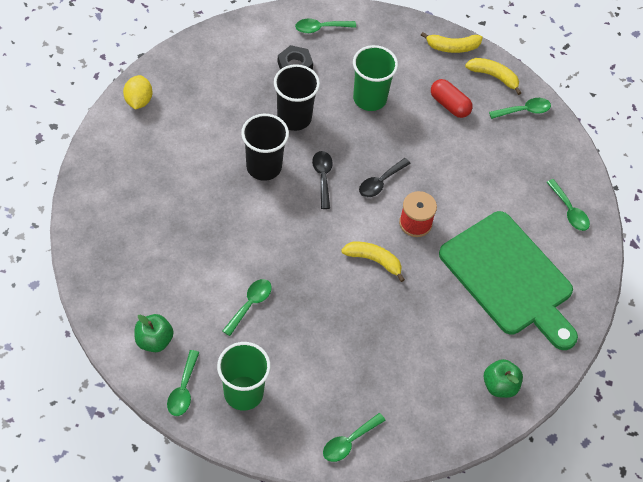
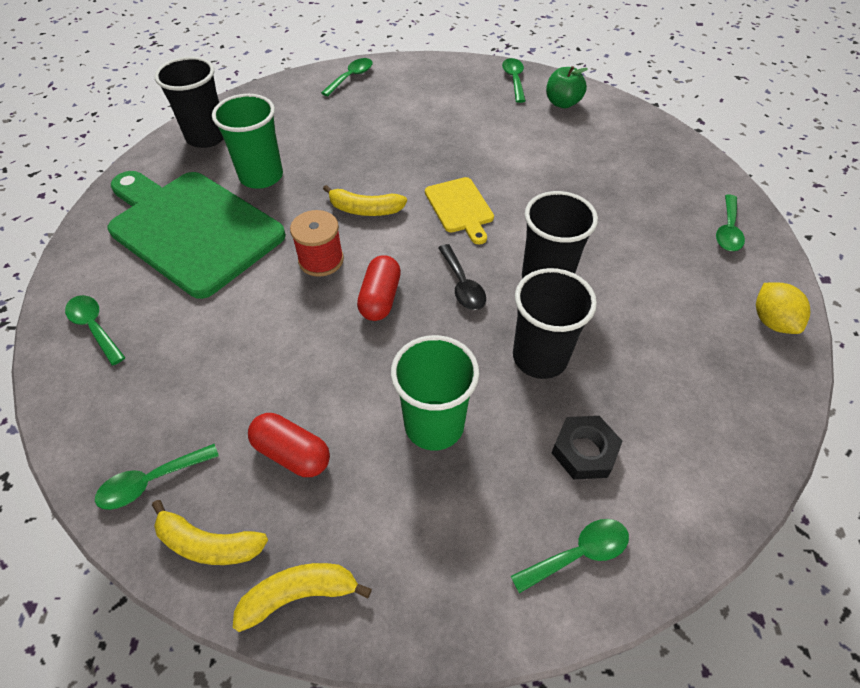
camera: 170 degrees right, 5 degrees down
green cup [217,342,271,411] -> green cup moved to [212,94,283,189]
green spoon [222,279,272,336] -> green spoon moved to [716,194,745,251]
black spoon [359,158,411,197] -> red capsule [357,255,401,321]
green apple [483,359,523,398] -> black cup [155,57,224,148]
none -> yellow cutting board [425,177,494,244]

